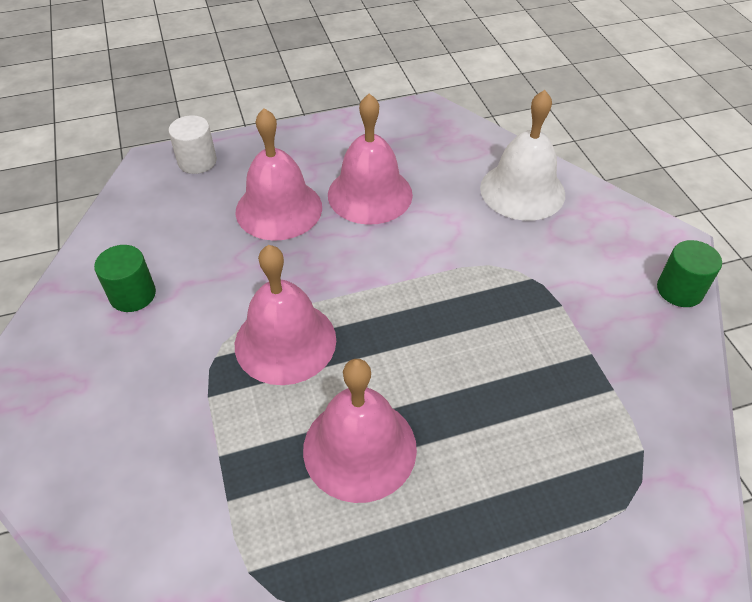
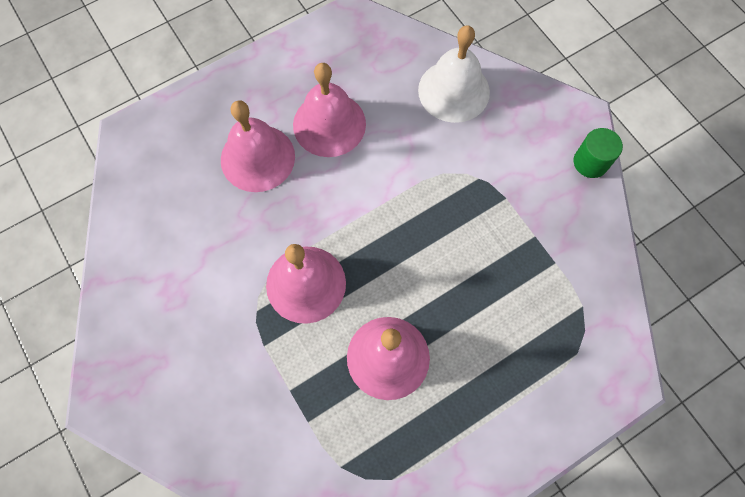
camera: 15 degrees left, 20 degrees up
green cylinder [94,245,156,312] -> none
white cylinder [169,115,217,174] -> none

